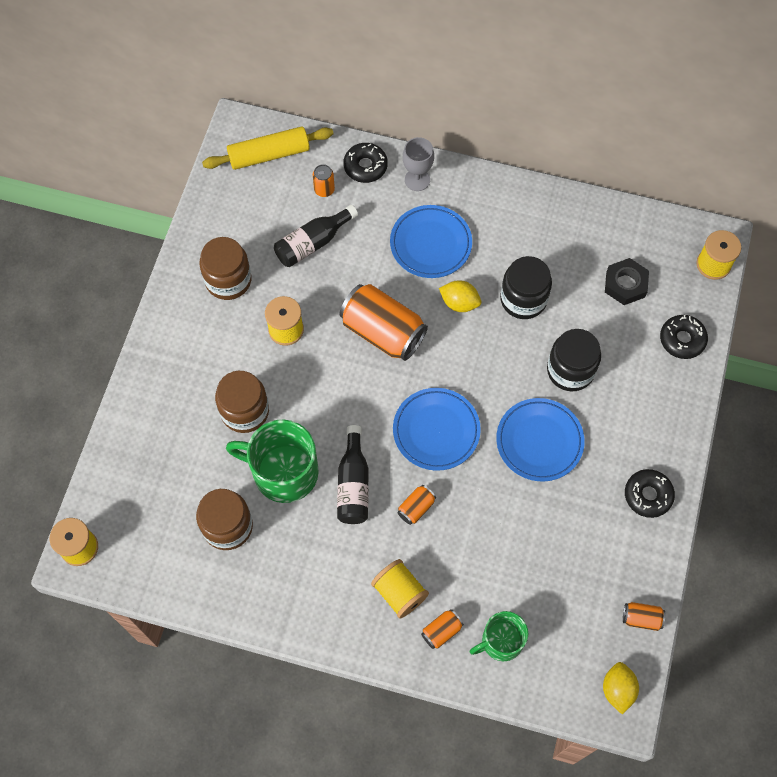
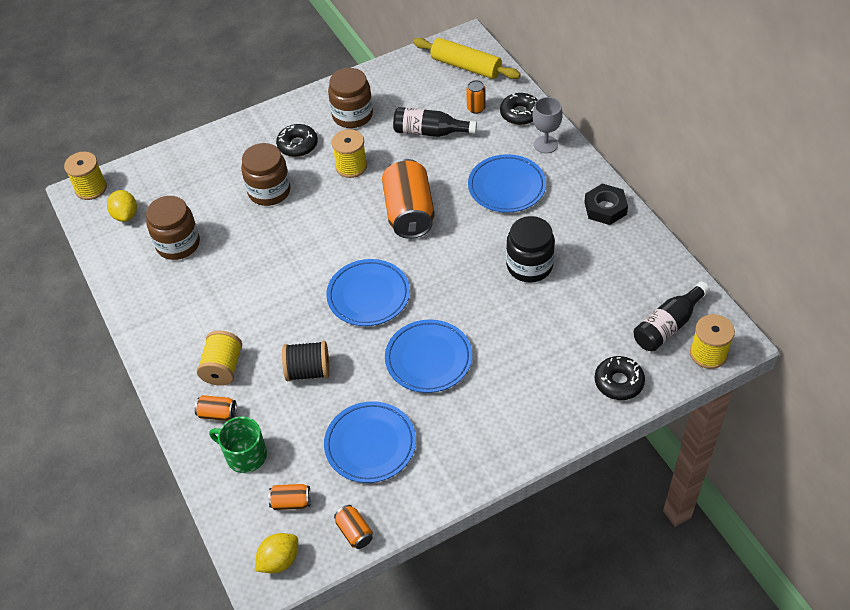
camera: 50 degrees right, 15 degrees down
green mug [226,419,318,503] -> none
black bottle [337,425,369,524] -> black bottle moved to [634,281,710,351]
orange can [397,485,436,525] -> orange can moved to [268,484,311,510]
yellow lemon [439,280,481,312] -> yellow lemon moved to [107,190,137,222]
black jar [547,329,601,391] -> none
black nut [605,258,649,305] -> black nut moved to [584,184,628,225]
black donut [625,469,675,518] -> black donut moved to [276,124,318,157]
none -> black spool [282,341,330,381]
none -> blue plate [324,401,416,483]

